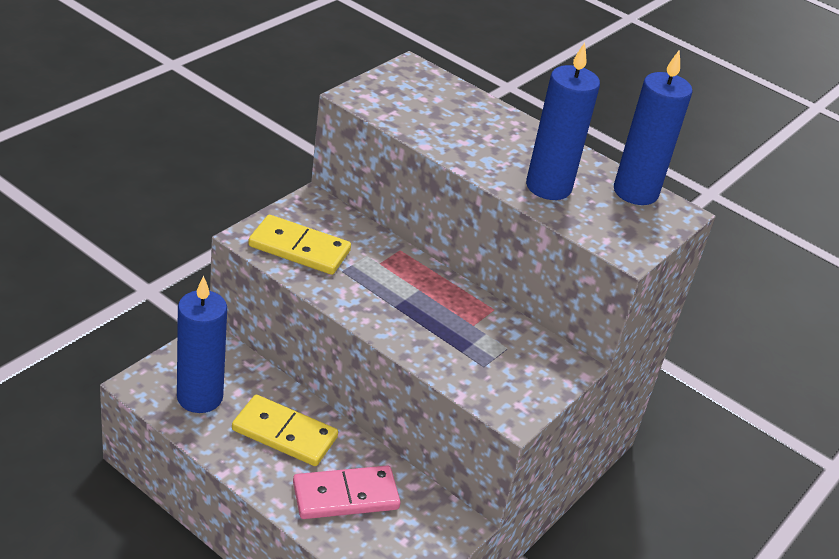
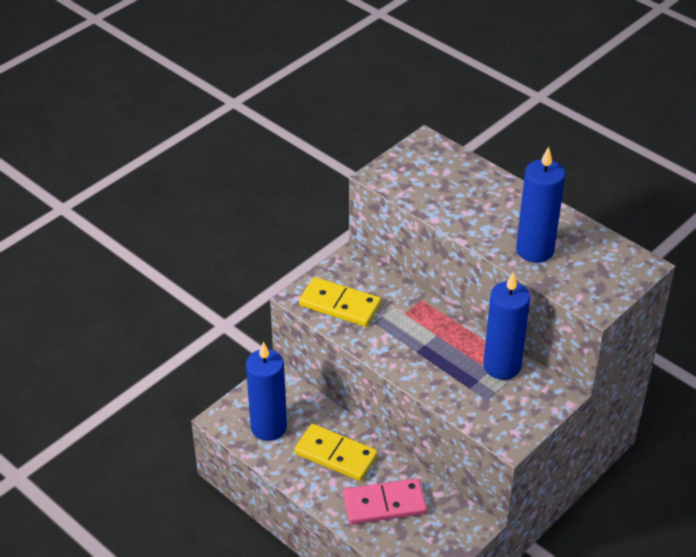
camera: 10 degrees right, 5 degrees up
blue candle [614,50,693,205] -> blue candle moved to [483,272,530,380]

